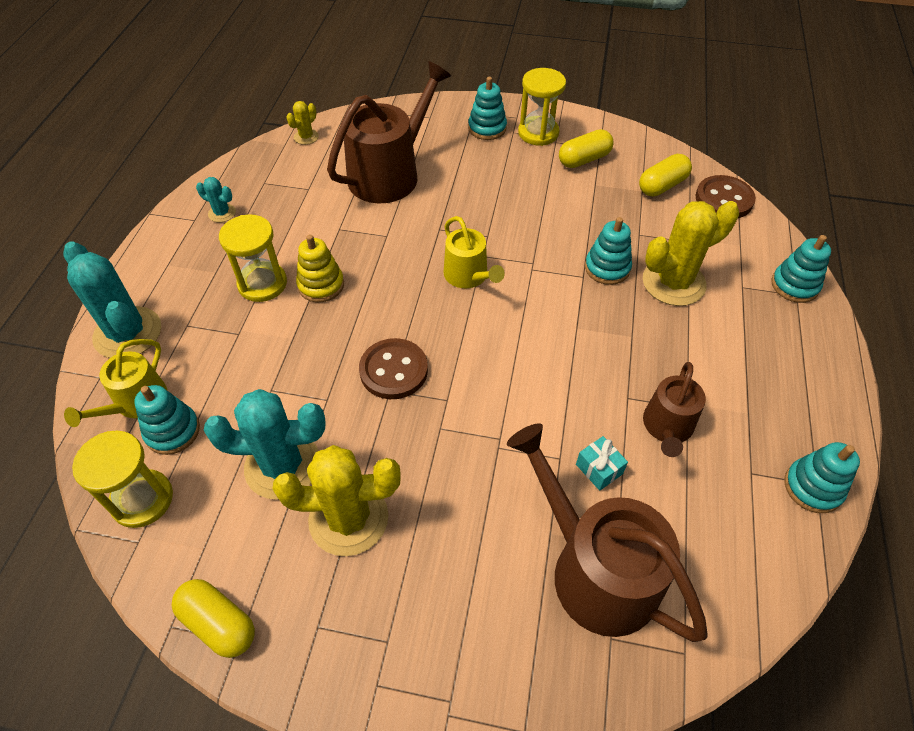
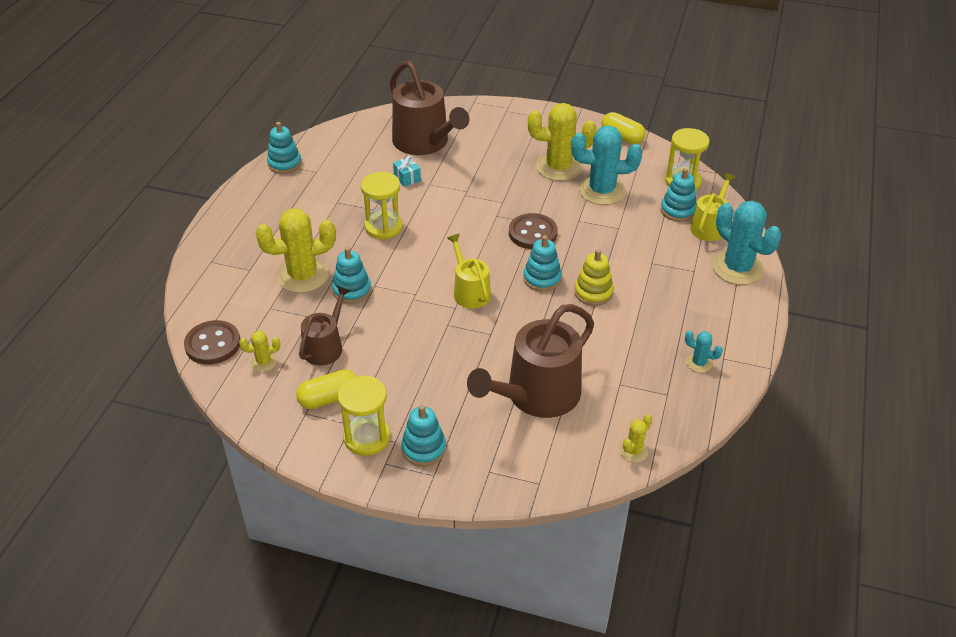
camera: 175 degrees left, 10 degrees down
yellow hourglass [219,214,287,302] -> yellow hourglass moved to [361,172,403,239]
yellow capsule [639,154,692,196] -> yellow cactus [239,331,280,372]
brown watering can [643,362,706,457] -> brown watering can moved to [299,286,350,366]
turquoise stacking toy [772,235,831,303] -> turquoise stacking toy moved to [523,235,562,292]

